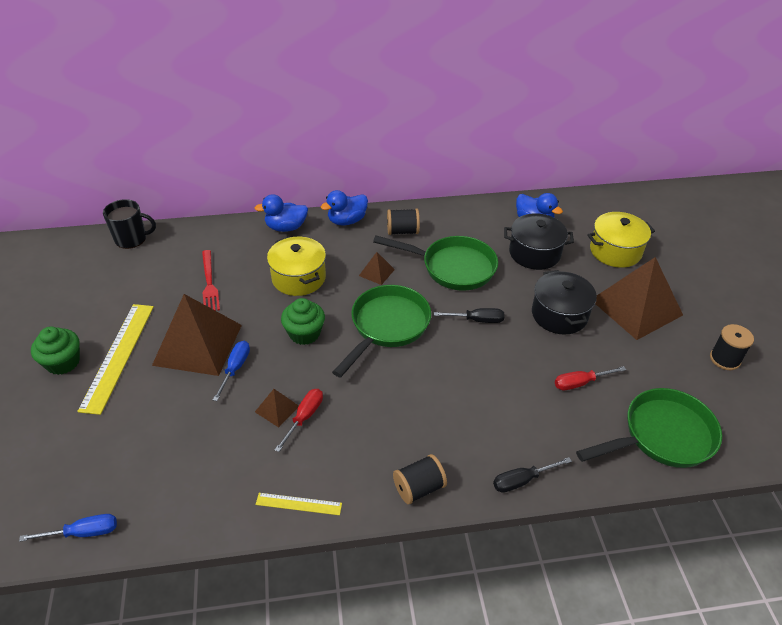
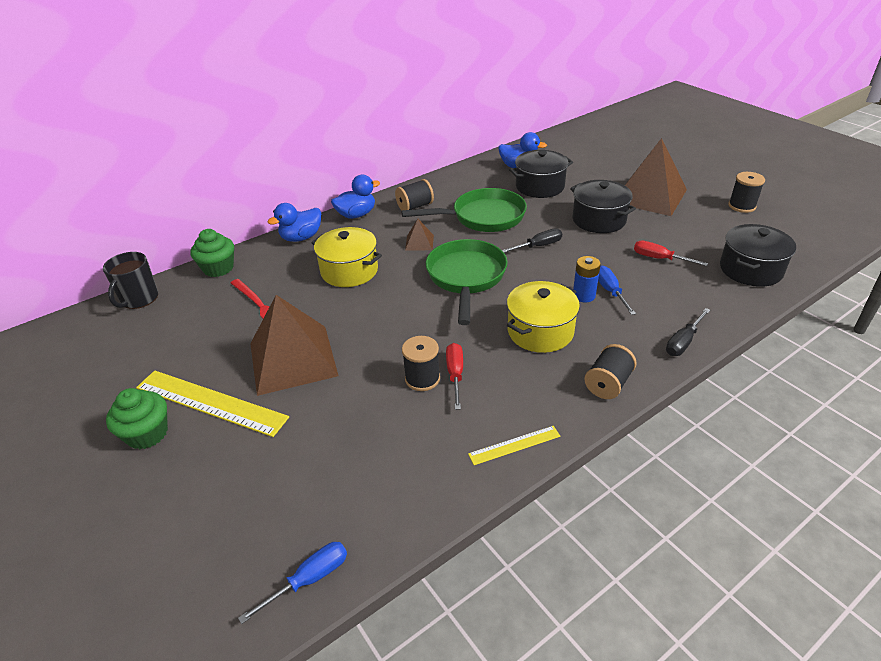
camera: 25 degrees left, 5 degrees down
yellow ruler [77,304,154,415] -> yellow ruler turned 45 degrees counterclockwise [136,371,289,437]
black mug [103,199,156,249] -> black mug turned 135 degrees clockwise [103,252,158,309]
blue screwdriver [213,341,250,401] -> blue screwdriver moved to [598,266,636,315]
brown pyramid [255,389,299,427] -> black spool [402,336,440,391]
green cupcake [281,298,325,345] -> green cupcake moved to [191,229,234,277]
blue duck [321,190,368,225] -> blue duck turned 150 degrees counterclockwise [331,175,380,219]
red screwdriver [555,366,626,390] -> red screwdriver turned 75 degrees clockwise [634,241,708,266]
green pan [576,388,722,468] -> black pot [720,224,796,287]
yellow pot [587,212,655,268] -> yellow pot moved to [507,281,580,353]
none -> blue battery [573,256,601,302]

